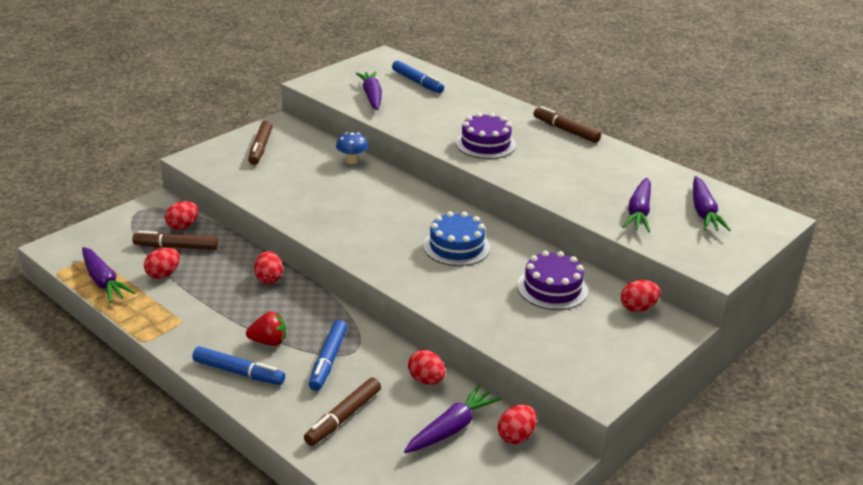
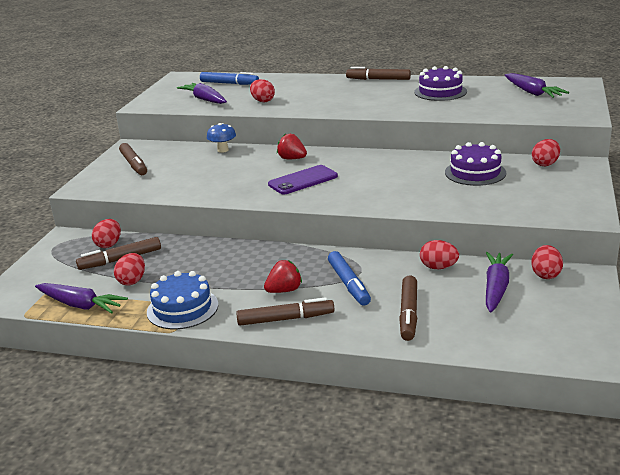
camera: 25 degrees left, 5 degrees down
blue marker [192,346,285,385] -> brown marker [236,297,334,326]
red egg [254,251,283,284] -> red egg moved to [250,79,275,102]
blue cake [423,211,490,266] -> blue cake moved to [147,271,218,329]
purple cake [456,113,516,159] -> purple cake moved to [414,66,467,101]
purple carrot [623,178,651,232] -> none
none -> purple phone [268,165,338,195]
none -> red strawberry [277,133,307,159]

